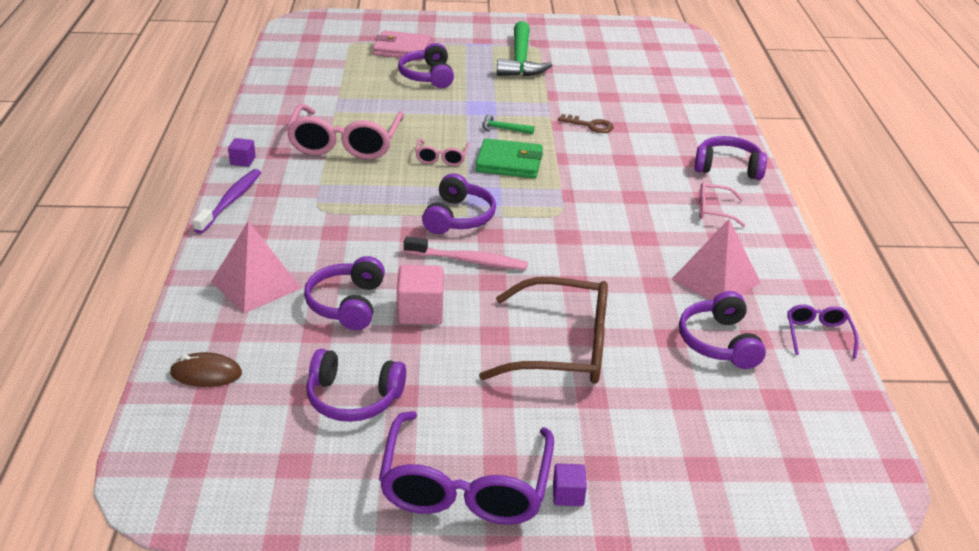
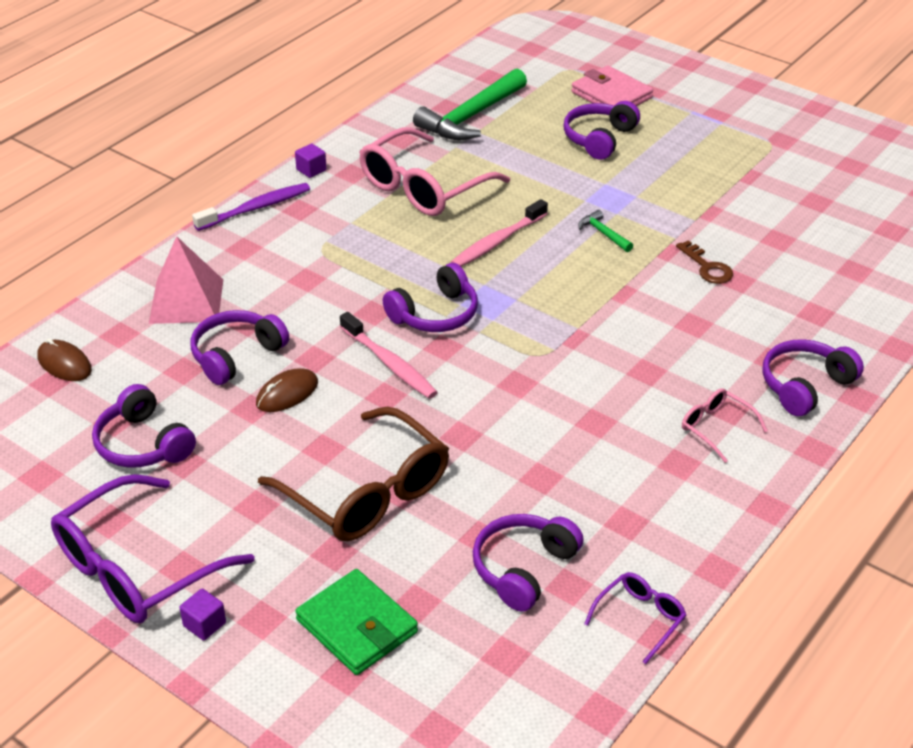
camera: 40 degrees right, 5 degrees up
pink cube [397,265,444,325] -> brown mouse [256,368,318,412]
pink glasses [415,139,470,166] -> pink toothbrush [450,199,548,267]
green wallet [476,138,543,178] -> green wallet moved to [295,569,418,675]
green hammer [497,21,553,76] -> green hammer moved to [413,69,527,140]
pink pyramid [672,219,761,300] -> none
purple headphones [695,136,767,180] -> purple headphones turned 90 degrees counterclockwise [762,339,864,416]

